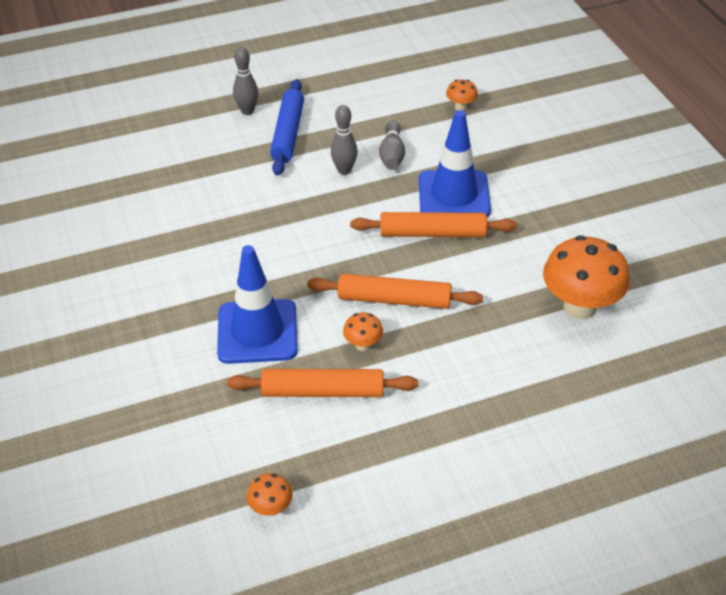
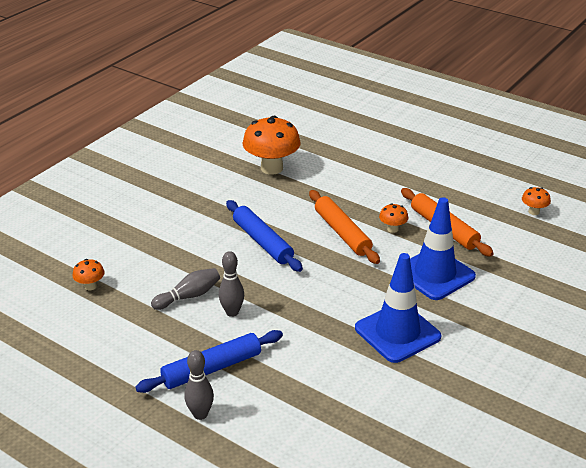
camera: 125 degrees left, 10 degrees down
orange rolling pin [350,212,517,237] -> blue rolling pin [226,200,303,272]
blue traffic cone [419,110,491,217] -> blue traffic cone moved to [355,253,441,363]

